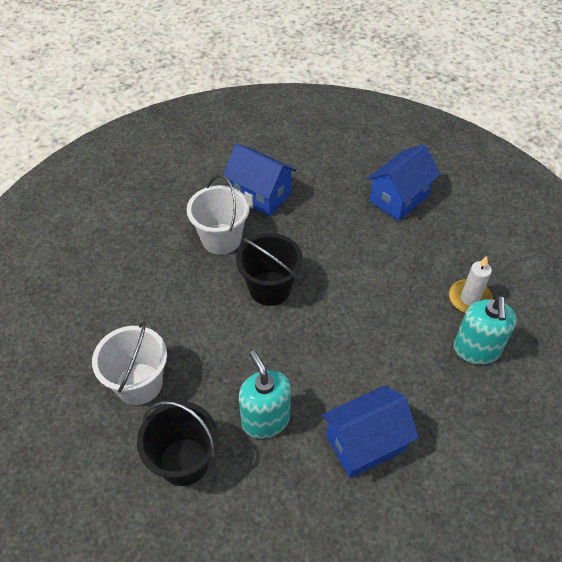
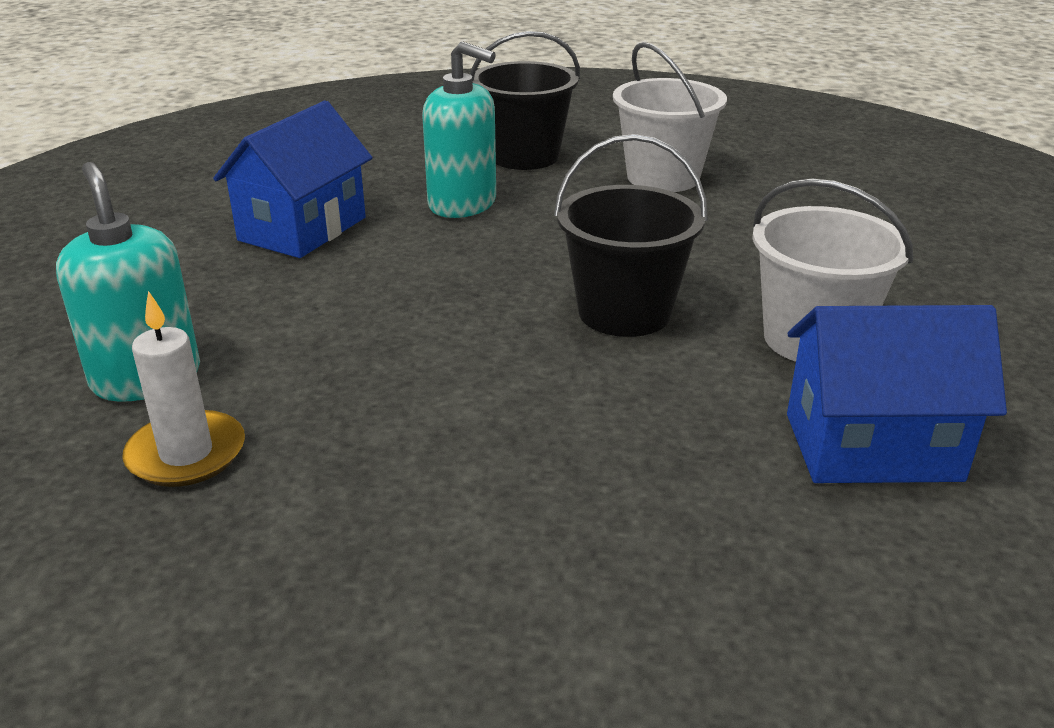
camera: 145 degrees right, 20 degrees down
blue house [367,144,441,221] -> none

